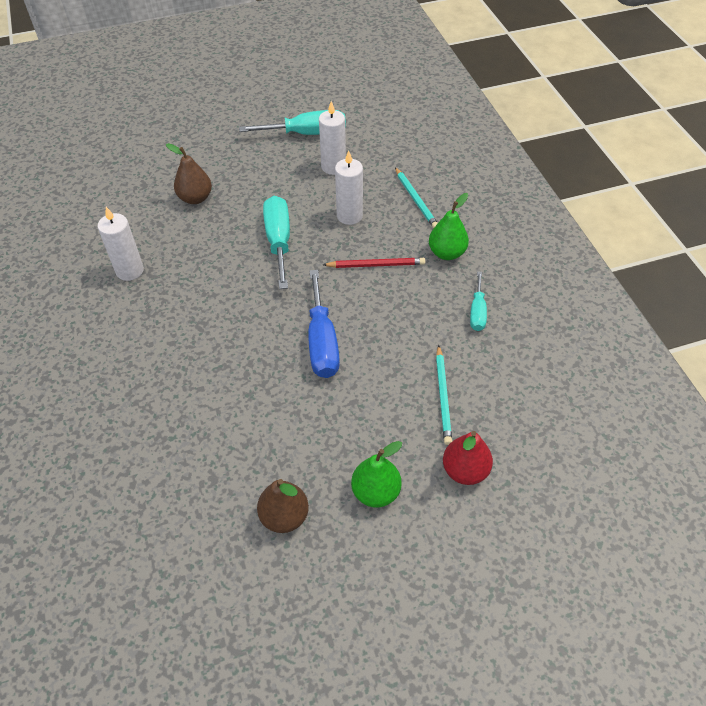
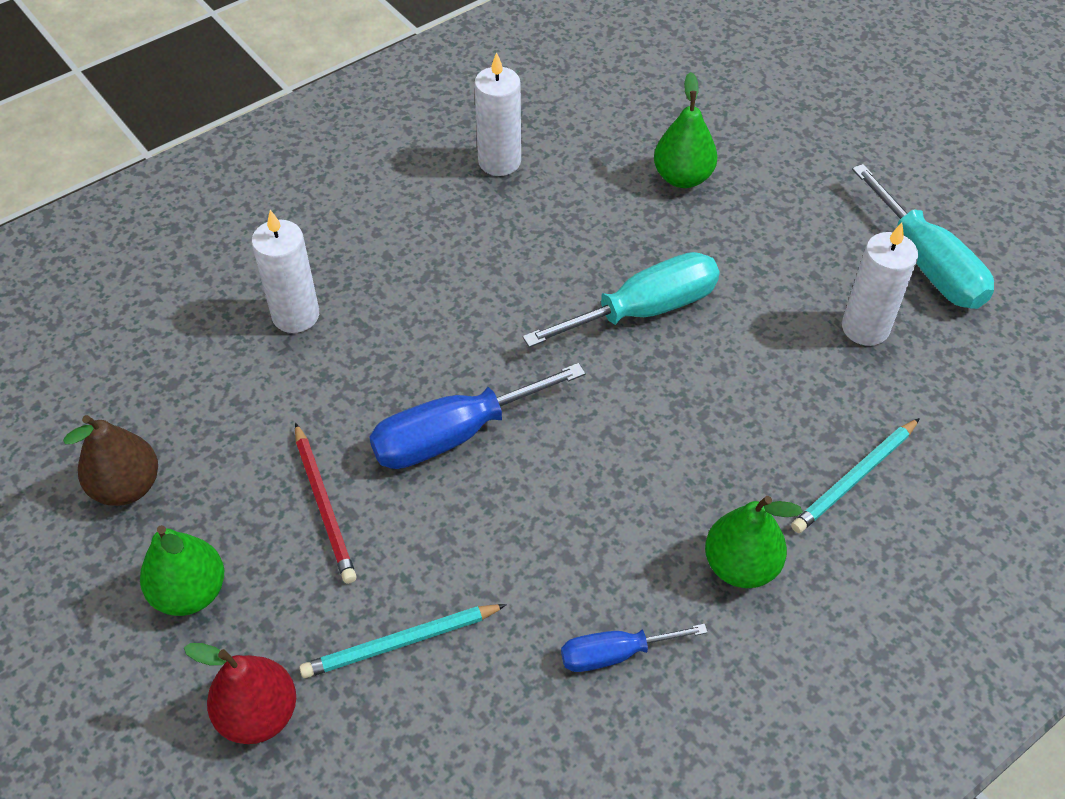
camera: 70 degrees right, 0 degrees up
brown pear [166,143,212,204] -> green pear [654,72,718,188]
red pencil [323,258,425,268] -> red pencil moved to [295,423,357,584]
white candle [335,150,363,225] -> white candle moved to [251,210,319,333]
turquoise screwdriver [470,271,487,331] -> blue screwdriver [561,624,708,672]

